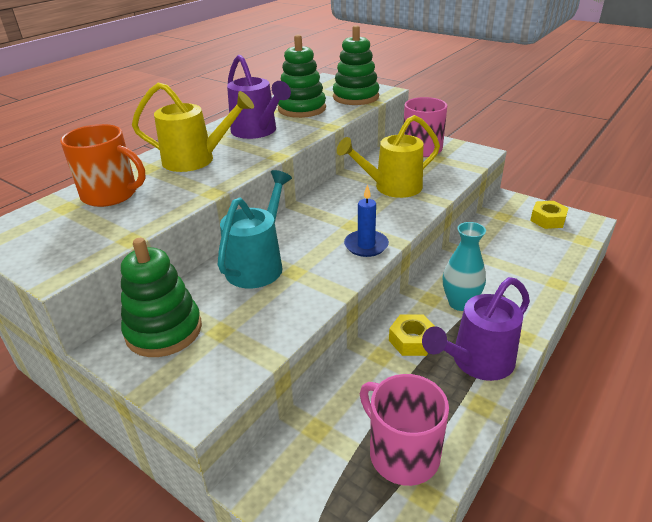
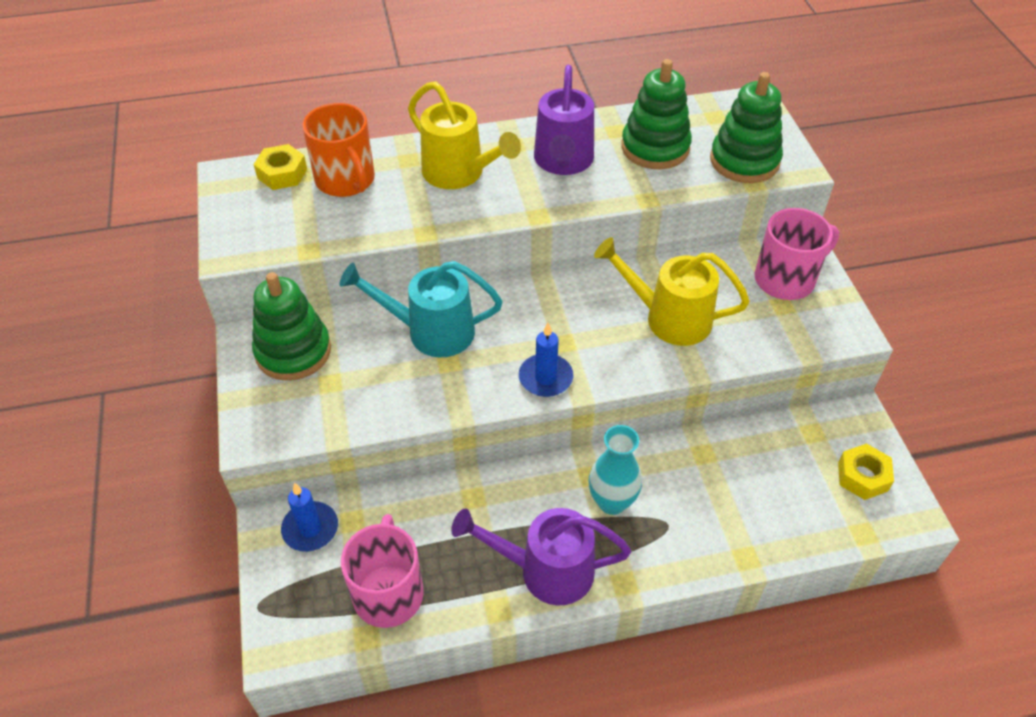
camera: 40 degrees right, 15 degrees up
turquoise watering can [218,170,292,288] -> turquoise watering can turned 150 degrees counterclockwise [340,261,503,357]
yellow nut [389,314,435,356] -> yellow nut moved to [253,144,307,190]
none -> blue candle [281,483,338,552]

